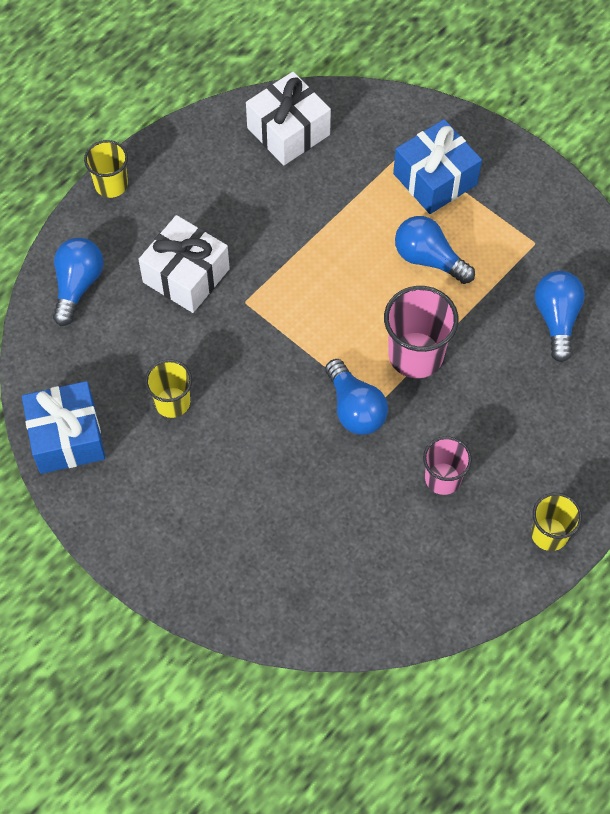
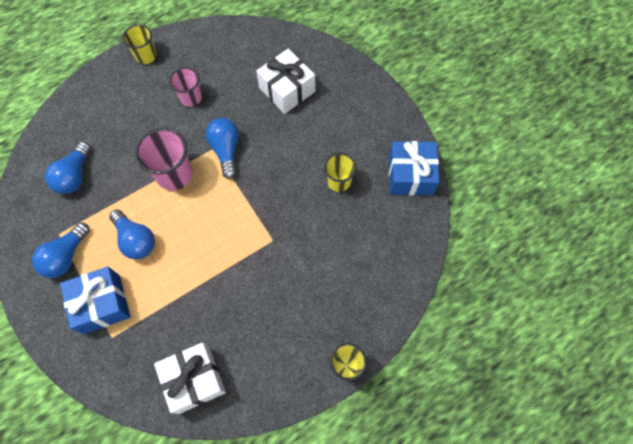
camera: 165 degrees left, 5 degrees up
blue light bulb [53,238,104,326] -> blue light bulb moved to [32,222,90,278]
white gift [138,215,230,313] -> white gift moved to [256,48,315,114]

